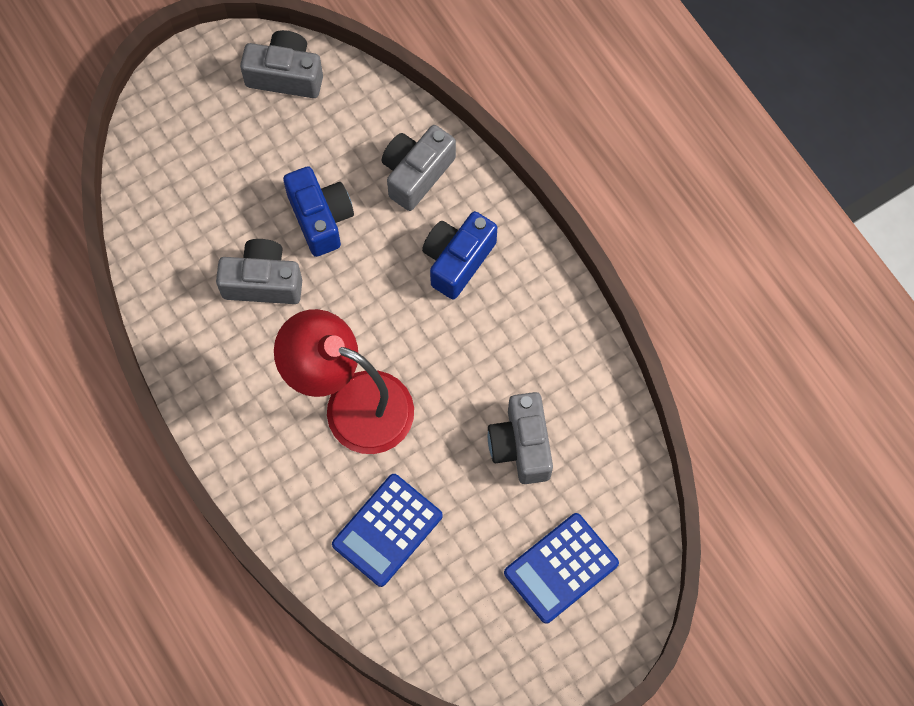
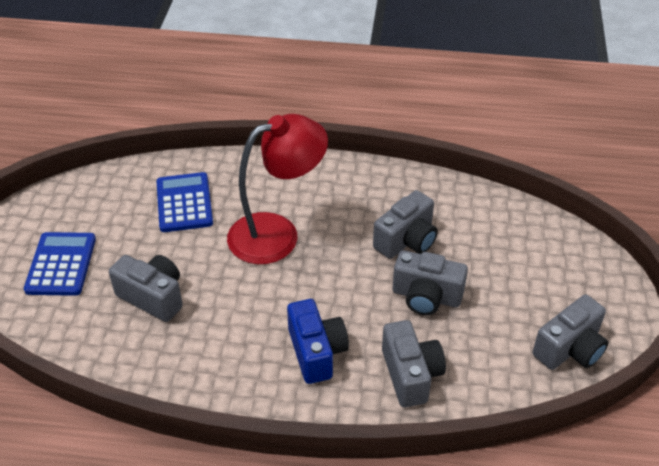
camera: 130 degrees right, 25 degrees down
blue camera [283,166,354,257] -> grey camera [393,250,468,315]

